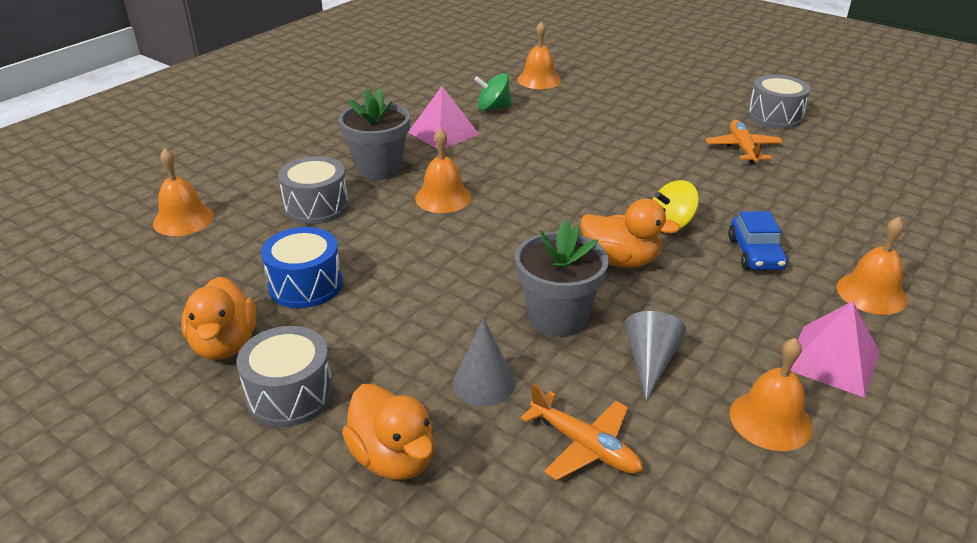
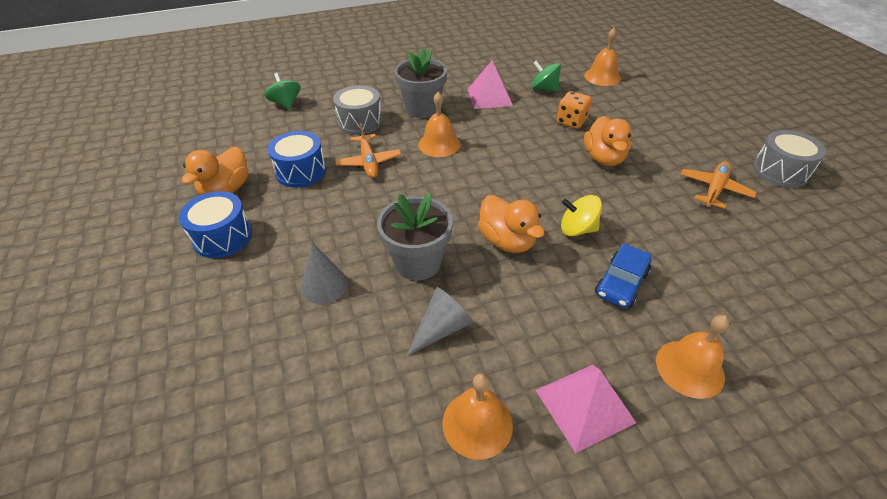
camera: 35 degrees right, 10 degrees up
orange bell [153,148,214,236] -> green spinning top [265,73,301,110]
grey drum [236,326,334,427] -> blue drum [179,191,252,258]
orange duck [342,384,434,480] -> orange duck moved to [584,116,632,166]
orange plane [520,383,643,481] -> orange plane moved to [335,123,401,178]
none -> orange dice [557,91,592,129]

